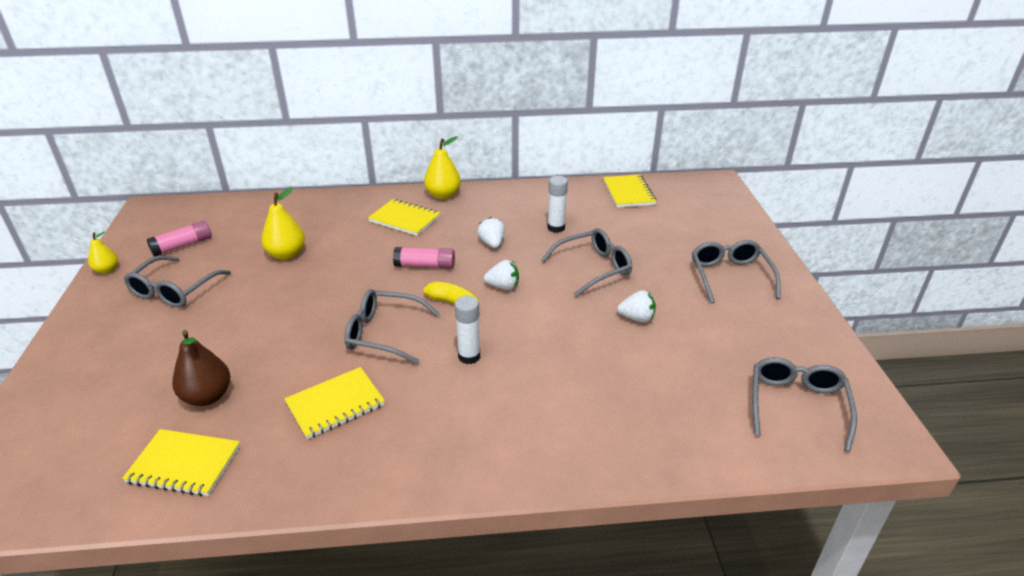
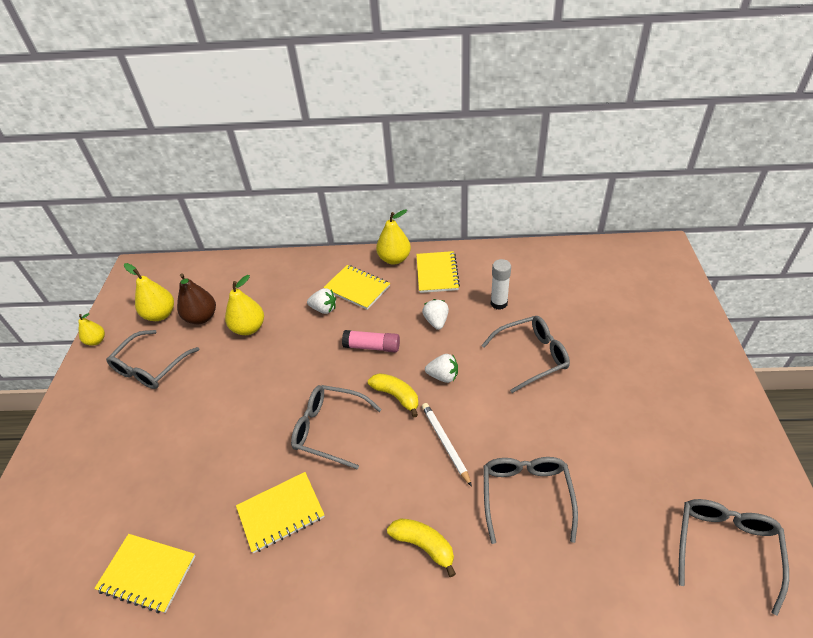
camera: 10 degrees right, 10 degrees up
pink glue stick [147,220,212,257] -> yellow pear [124,263,174,321]
brown pear [172,330,230,406] -> brown pear moved to [177,274,216,324]
white glue stick [454,296,480,364] -> none
yellow notebook [603,175,656,207] -> yellow notebook moved to [416,251,460,293]
white strawberry [617,290,656,323] -> white strawberry moved to [307,288,336,314]
grey glasses [692,240,781,303] -> grey glasses moved to [483,457,578,544]
none -> yellow banana [387,518,456,577]
none -> white pencil [422,403,472,487]

